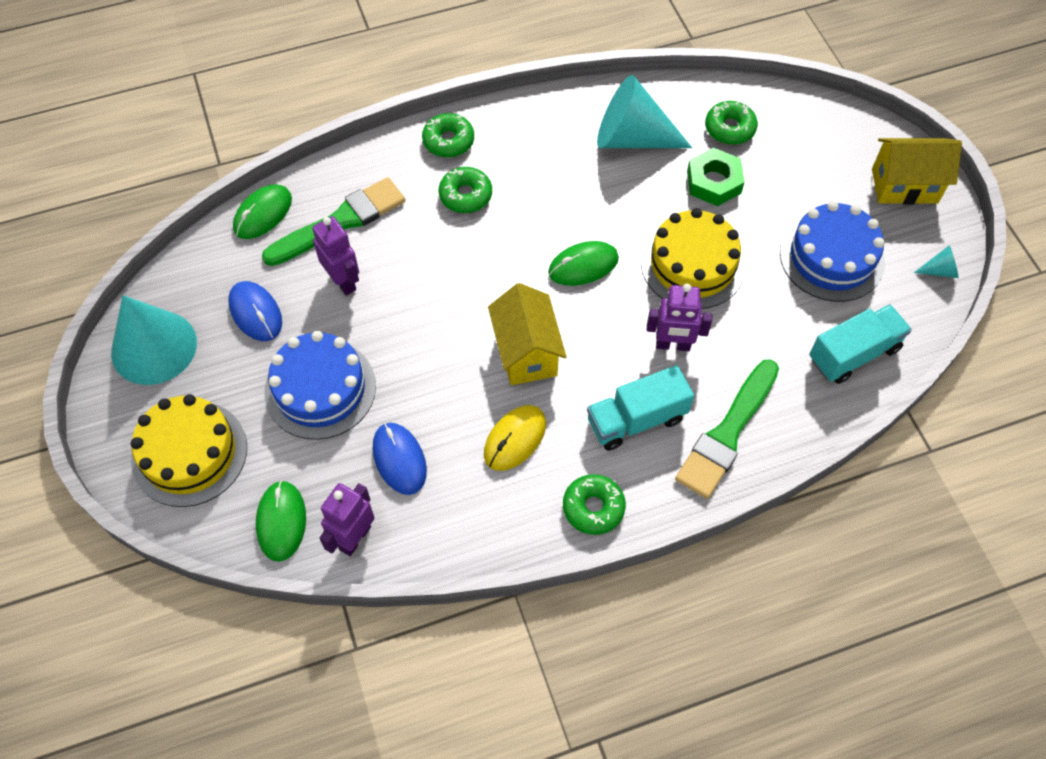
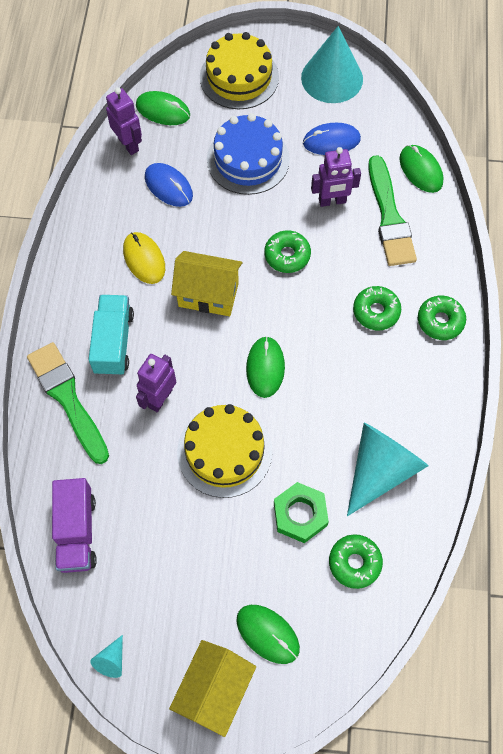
camera: 115 degrees right, 5 degrees up
blue mouse [373,423,427,495] -> blue mouse turned 45 degrees clockwise [145,163,193,207]
green donut [563,474,626,535] -> green donut moved to [265,230,311,273]
blue cake [780,201,885,302] -> none
turquoise truck [809,304,912,384] -> purple truck [52,478,97,573]
none -> green mouse [236,605,300,664]

